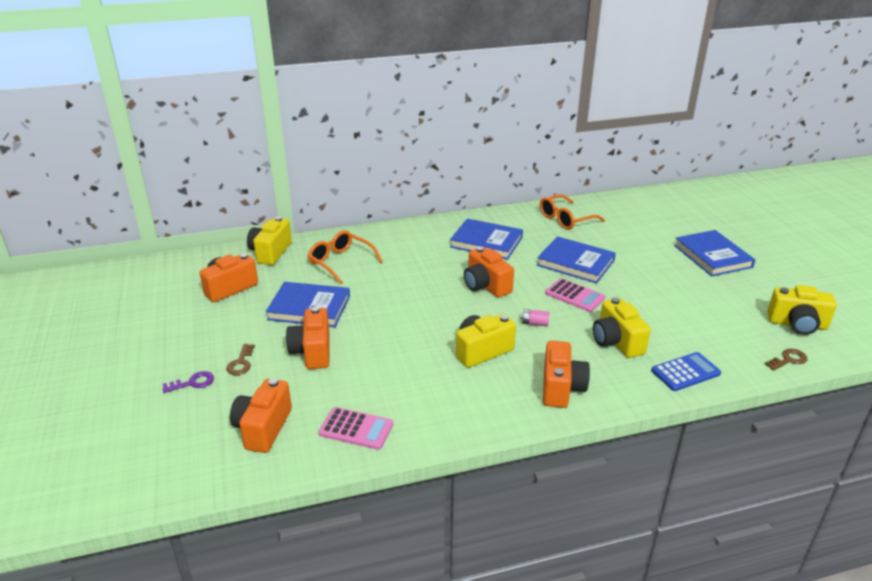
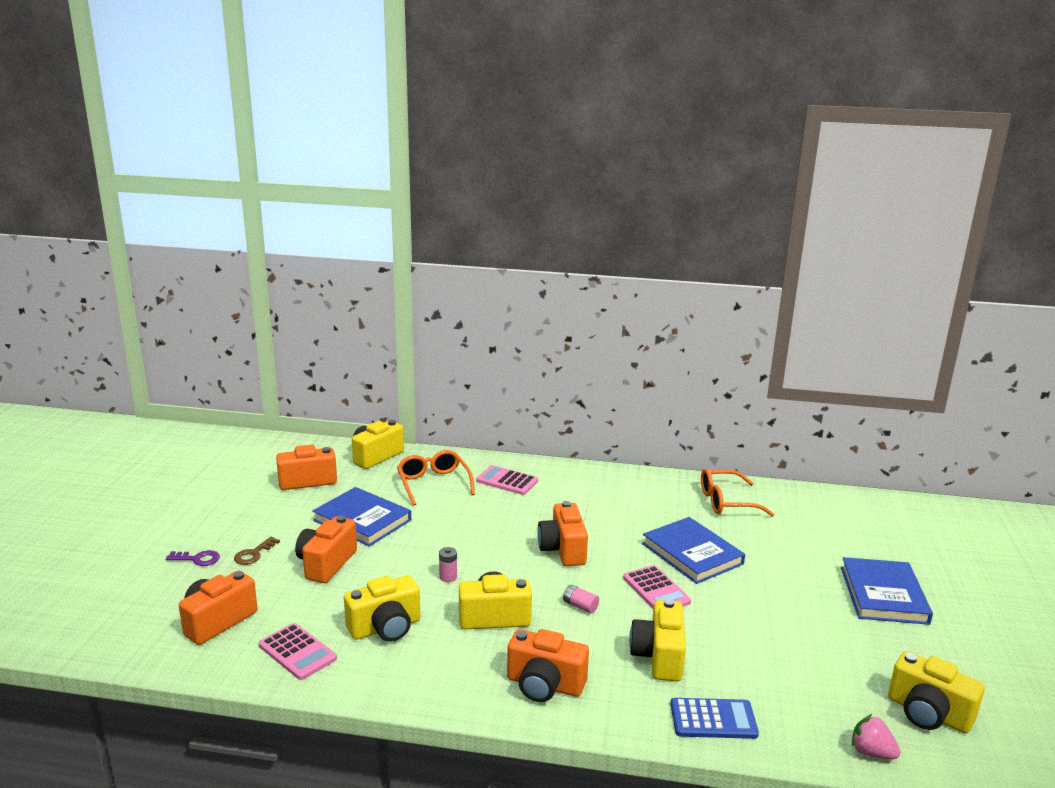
camera: 25 degrees right, 10 degrees down
blue book [450,219,523,260] -> none
orange camera [543,341,590,408] -> orange camera turned 75 degrees clockwise [507,629,589,702]
brown key [765,349,808,371] -> pink strawberry [852,714,901,759]
none -> yellow camera [344,575,420,642]
none -> pink battery [439,547,457,582]
none -> pink calculator [476,465,538,495]

